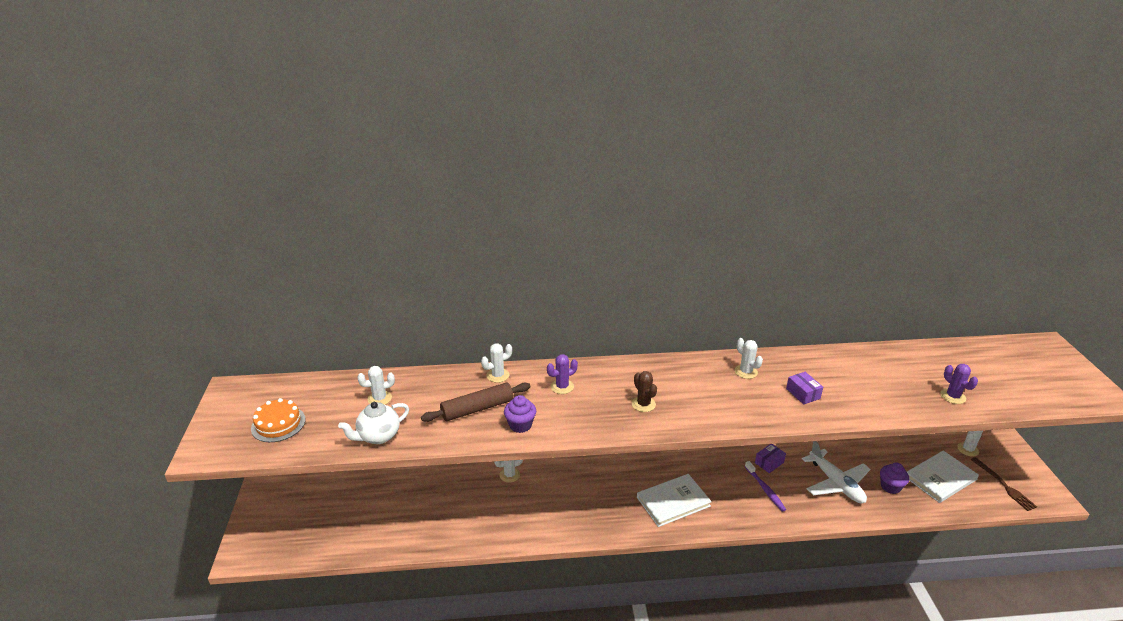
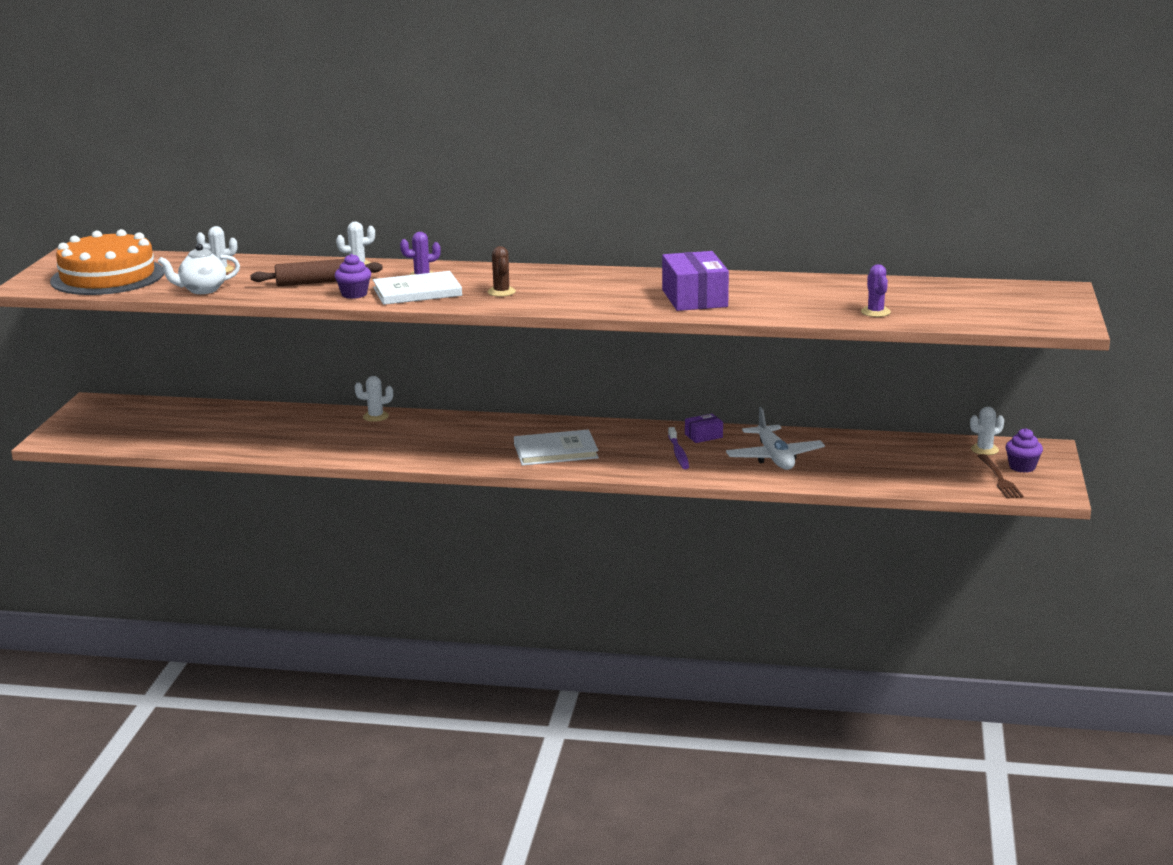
camera: 15 degrees right, 10 degrees down
orange cake [251,398,306,442] -> orange cake [50,229,164,295], size x1.96
white cactus [735,338,763,379] -> none
purple box [786,372,823,404] -> purple box [662,251,729,311], size x2.03
purple cupcake [880,463,909,494] -> purple cupcake moved to [1005,428,1043,473]
white book [907,451,979,503] -> white book moved to [373,271,462,305]

